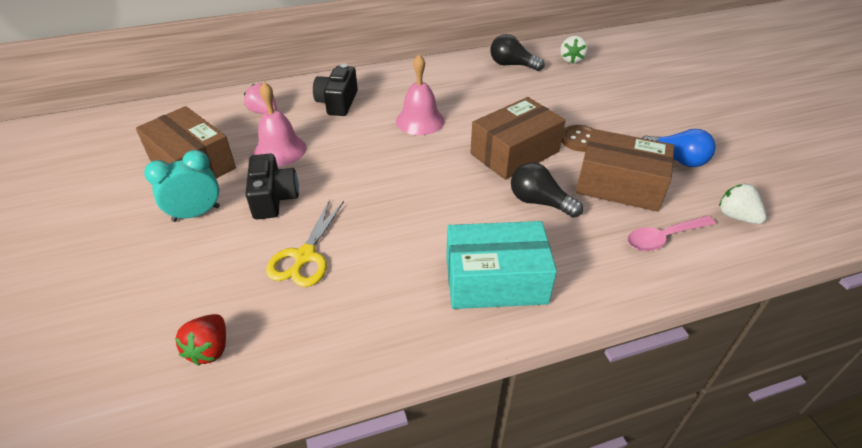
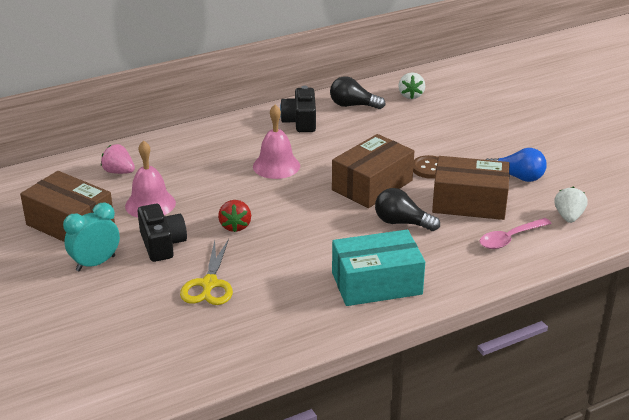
camera: 10 degrees left, 10 degrees down
red strawberry [175,314,226,366] -> red strawberry moved to [218,200,251,232]
black camera [313,64,358,116] -> black camera moved to [280,86,316,132]
white strawberry [719,184,767,224] -> white strawberry turned 60 degrees clockwise [555,187,588,223]

